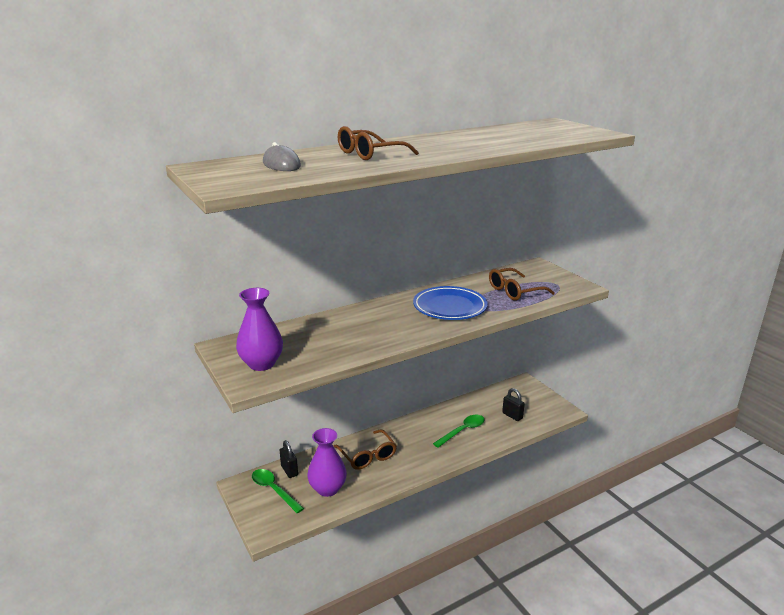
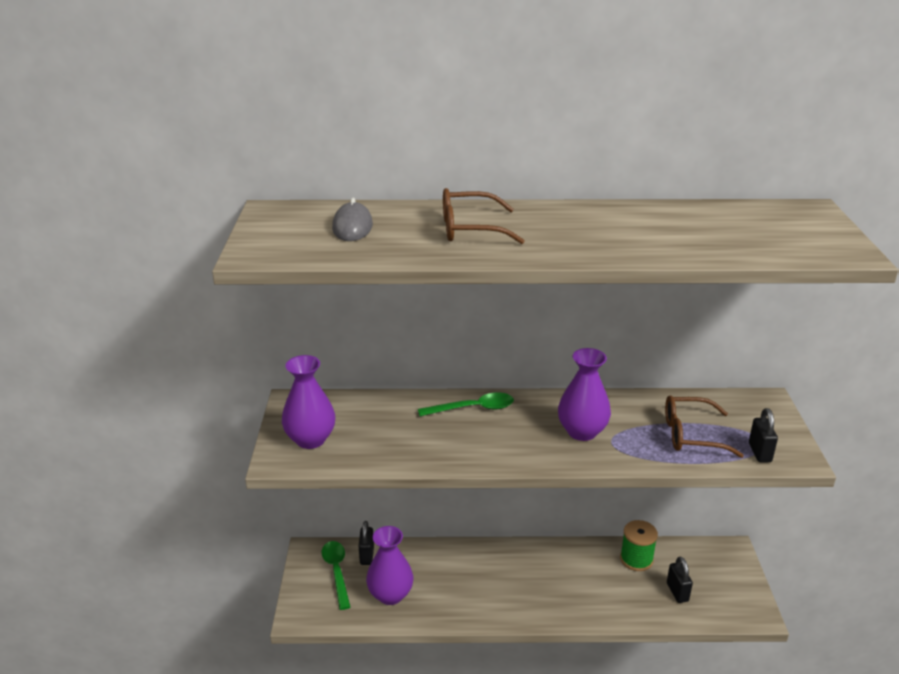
camera: 30 degrees right, 5 degrees up
brown glasses [334,429,397,470] -> none
blue plate [413,286,488,320] -> purple vase [558,348,611,441]
green spoon [433,415,485,448] -> green spoon moved to [418,392,514,416]
none -> green spool [620,520,658,571]
none -> black padlock [749,408,778,462]

